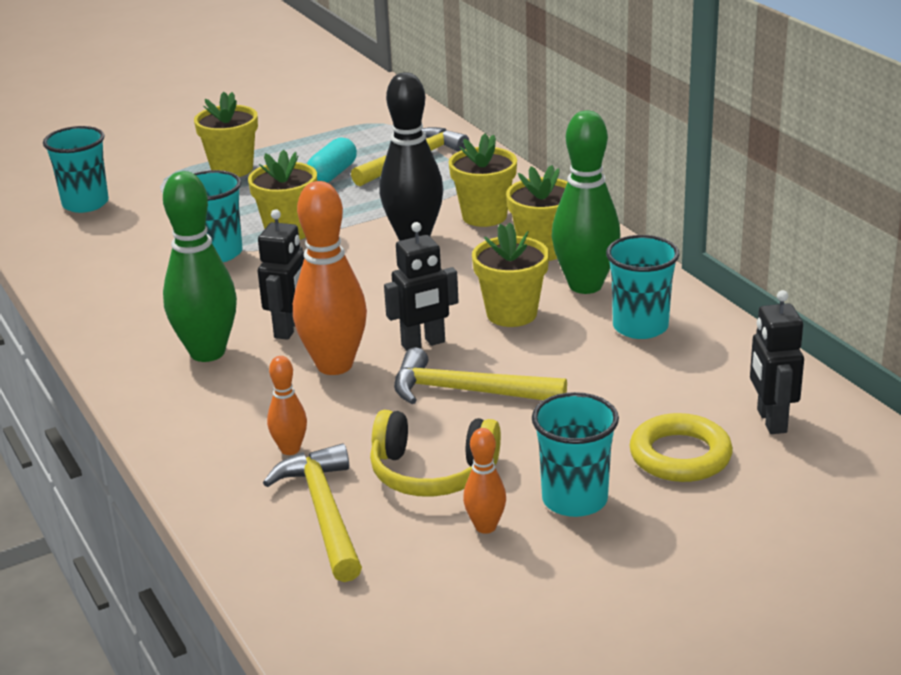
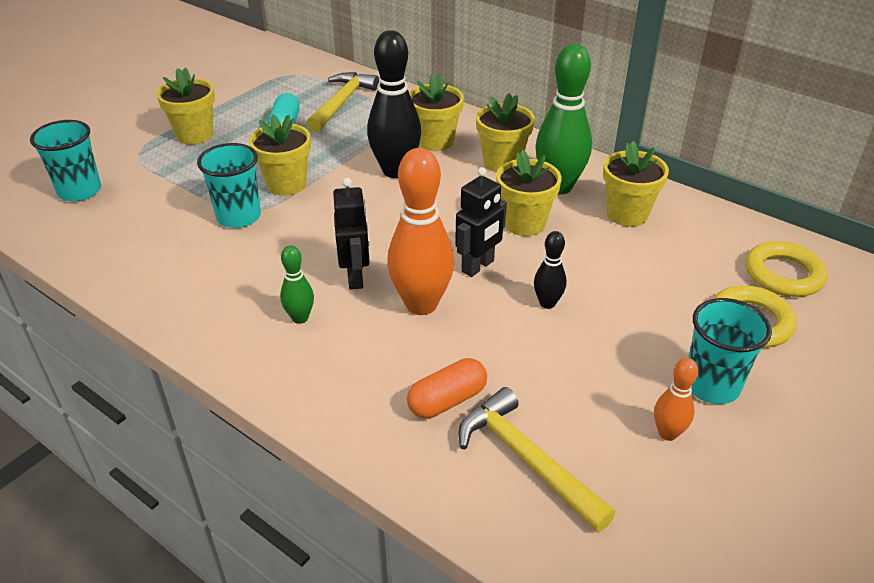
camera: 25 degrees left, 10 degrees up
green bowling pin [163,171,237,362] -> green bowling pin [280,245,314,324], size x0.50
orange bowling pin [267,356,307,455] -> orange capsule [407,358,487,418]
yellow headphones [370,410,501,497] -> none
yellow hammer [394,348,567,404] -> black bowling pin [534,231,567,309]
turquoise cup [606,235,680,339] -> yellow flower pot [603,141,669,227]
black robot [750,290,804,434] -> yellow ring [746,241,828,297]

